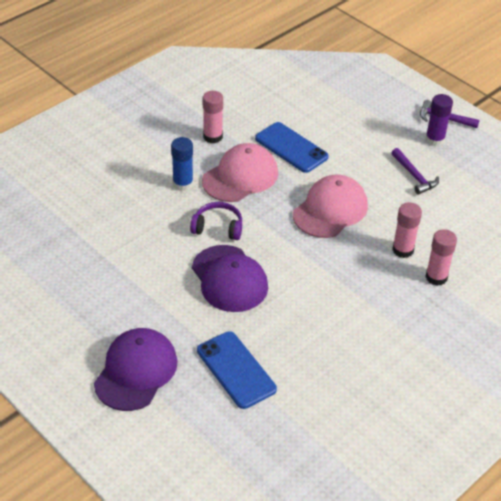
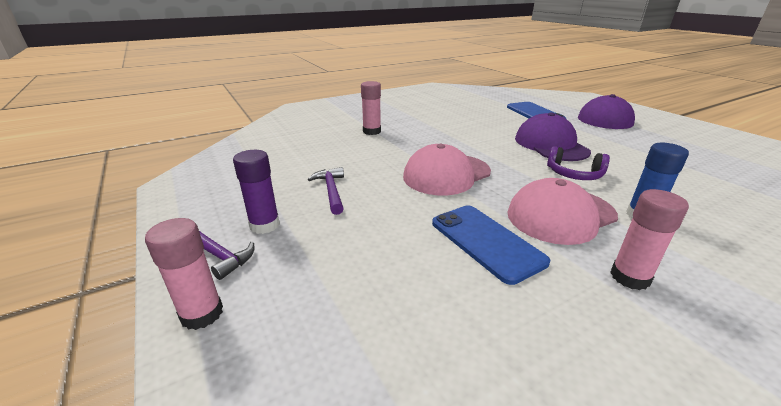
camera: 165 degrees left, 15 degrees down
pink glue stick [392,202,422,258] -> pink glue stick moved to [145,218,223,330]

